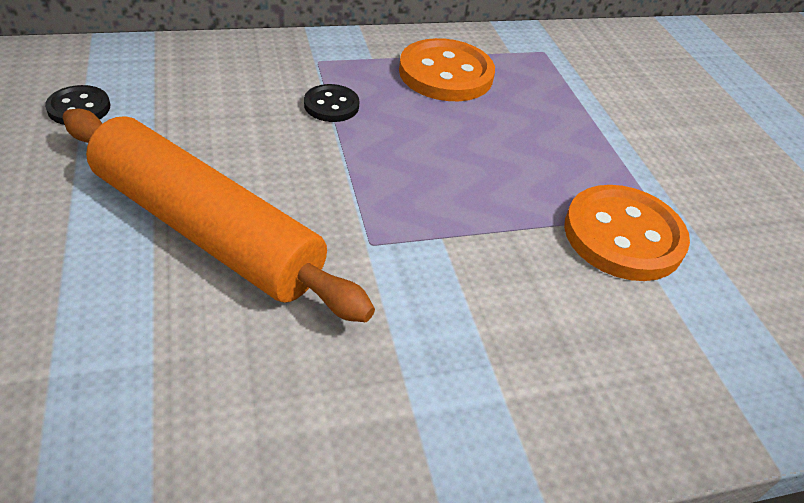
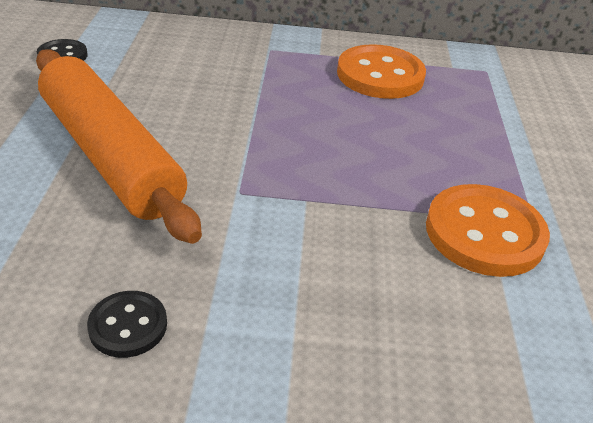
camera: 20 degrees right, 5 degrees down
black button [304,84,359,122] -> black button moved to [87,291,167,358]

